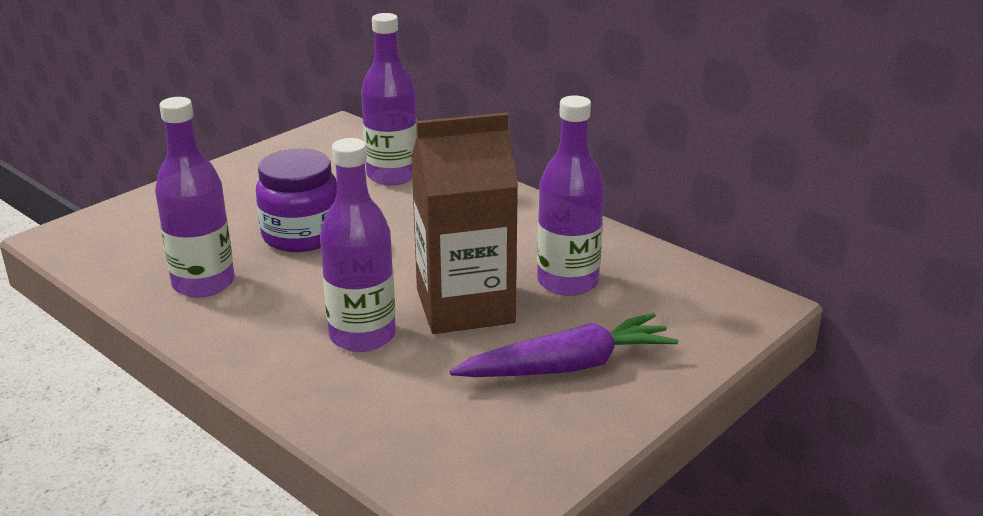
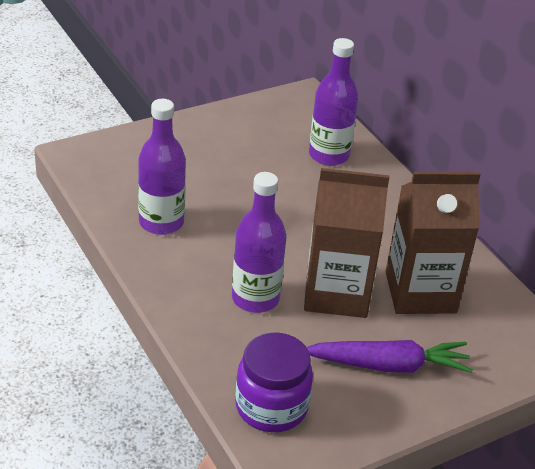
camera: 15 degrees right, 10 degrees up
purple jar [256,149,337,252] -> purple jar moved to [235,333,313,432]
purple bottle [537,96,604,296] -> brown carton [385,172,481,314]

